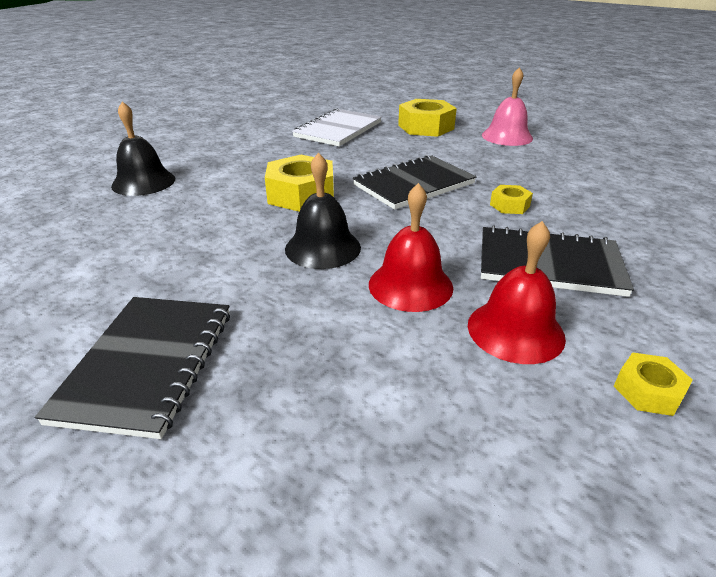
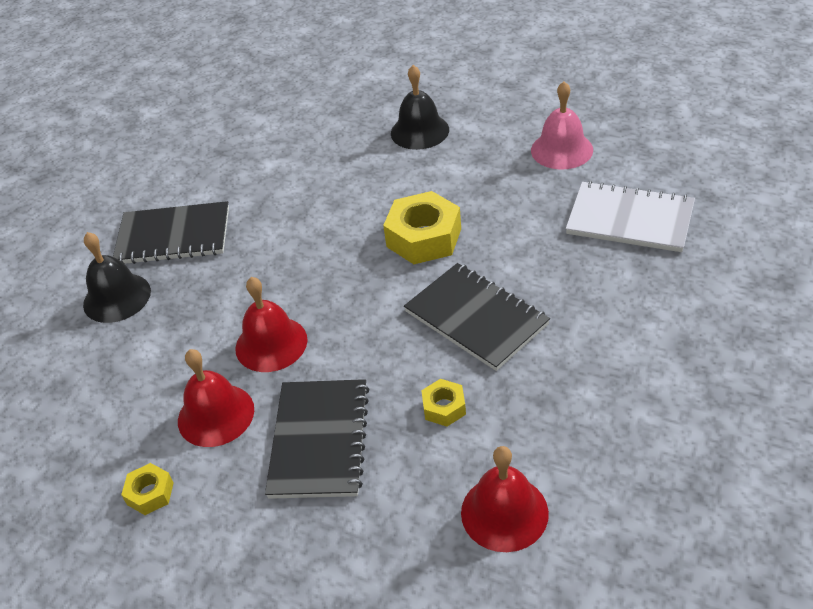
camera: 85 degrees right, 10 degrees up
black bell [285,152,361,269] -> black bell moved to [83,232,151,323]
yellow nut [398,99,457,137] -> none
pink bell [482,67,533,146] -> pink bell moved to [531,81,593,169]
none -> red bell [461,446,549,552]

